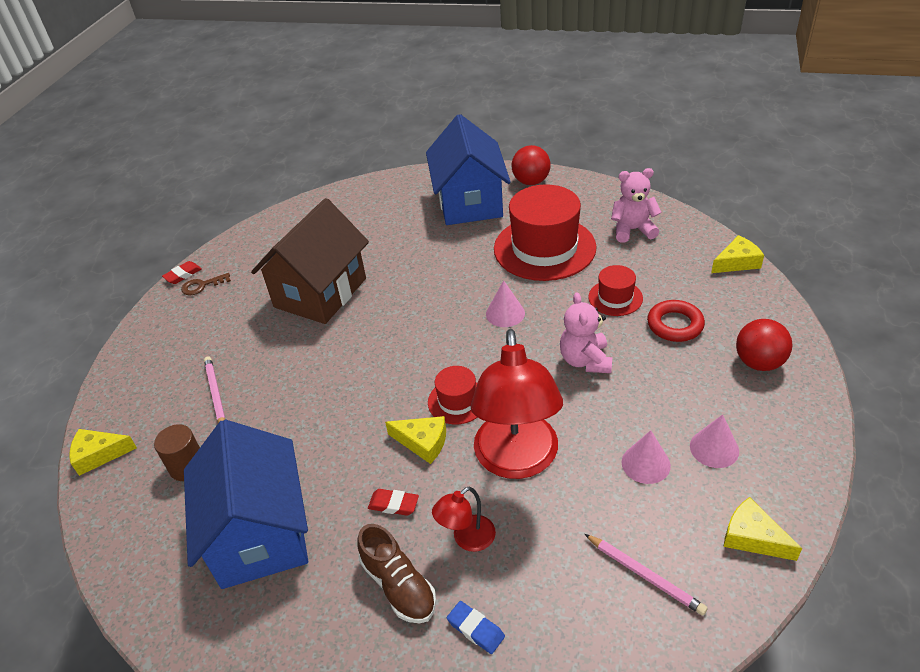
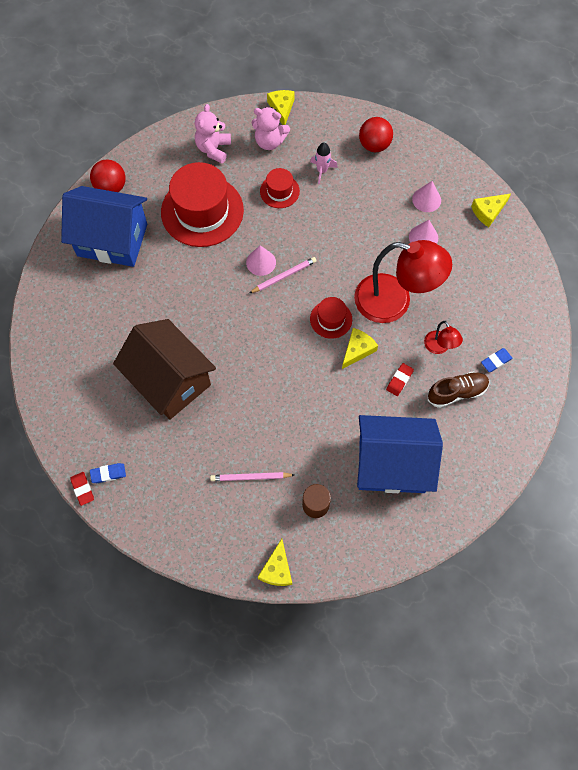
camera: 75 degrees left, 25 degrees up
brown key [181,273,231,295] -> blue eraser [90,463,126,483]
pink teddy bear [560,292,612,373] -> pink teddy bear moved to [252,107,290,150]
pink pencil [585,534,708,616] -> pink pencil moved to [249,257,317,293]
red ring [647,300,705,342] -> pink rocket [310,142,338,184]

